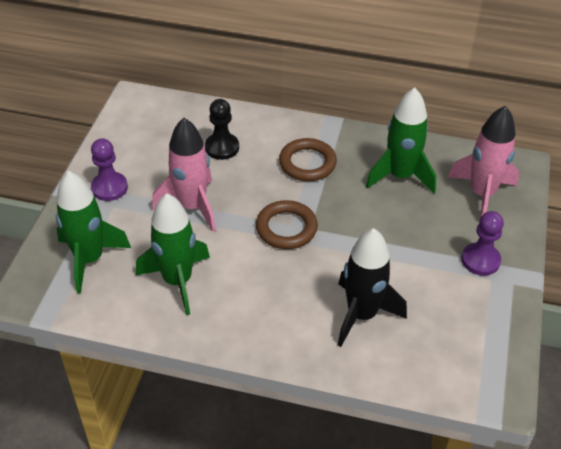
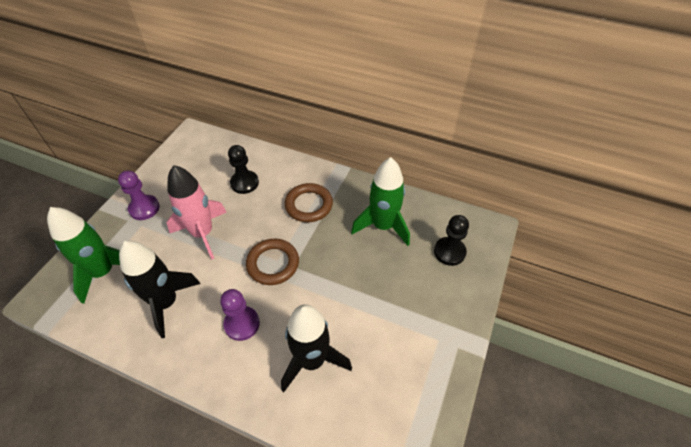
camera: 10 degrees right, 5 degrees up
green rocket [136,193,210,315] -> black rocket [119,241,201,338]
pink rocket [448,106,519,218] -> black pawn [434,215,469,266]
purple pawn [461,211,504,276] -> purple pawn moved to [220,289,260,341]

